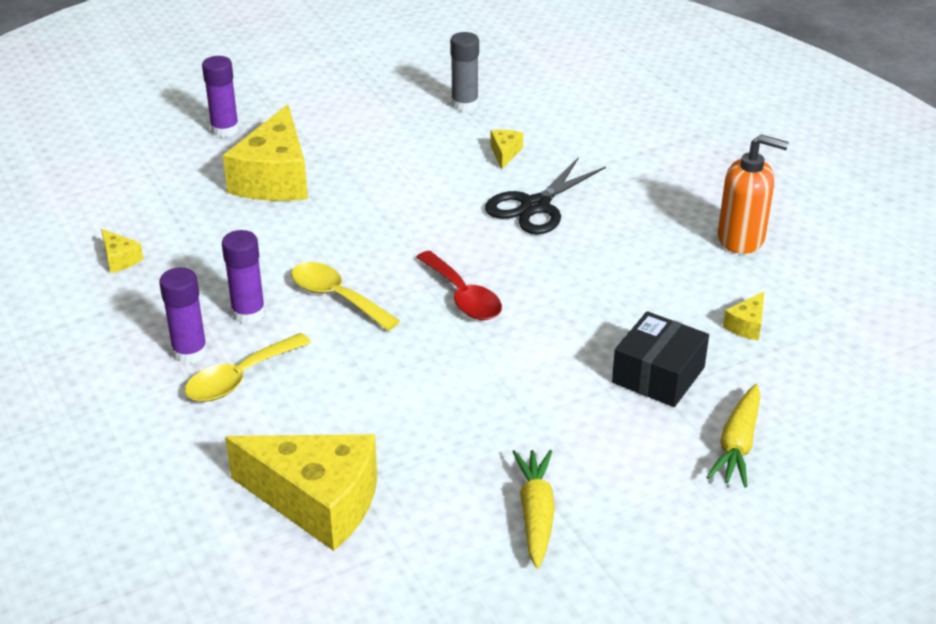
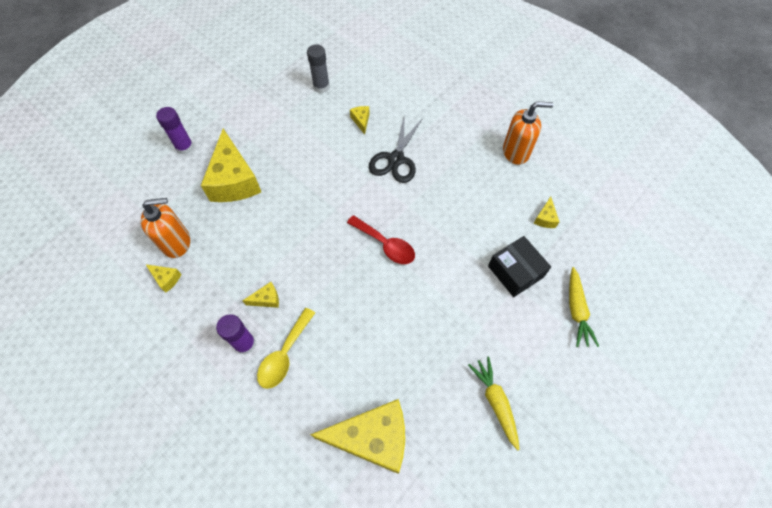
camera: 20 degrees left, 25 degrees up
purple glue stick [222,230,266,324] -> yellow cheese [243,282,279,308]
yellow spoon [291,262,400,331] -> none
black box [612,311,709,407] -> black box turned 45 degrees counterclockwise [488,236,551,297]
none -> orange soap dispenser [141,198,190,258]

